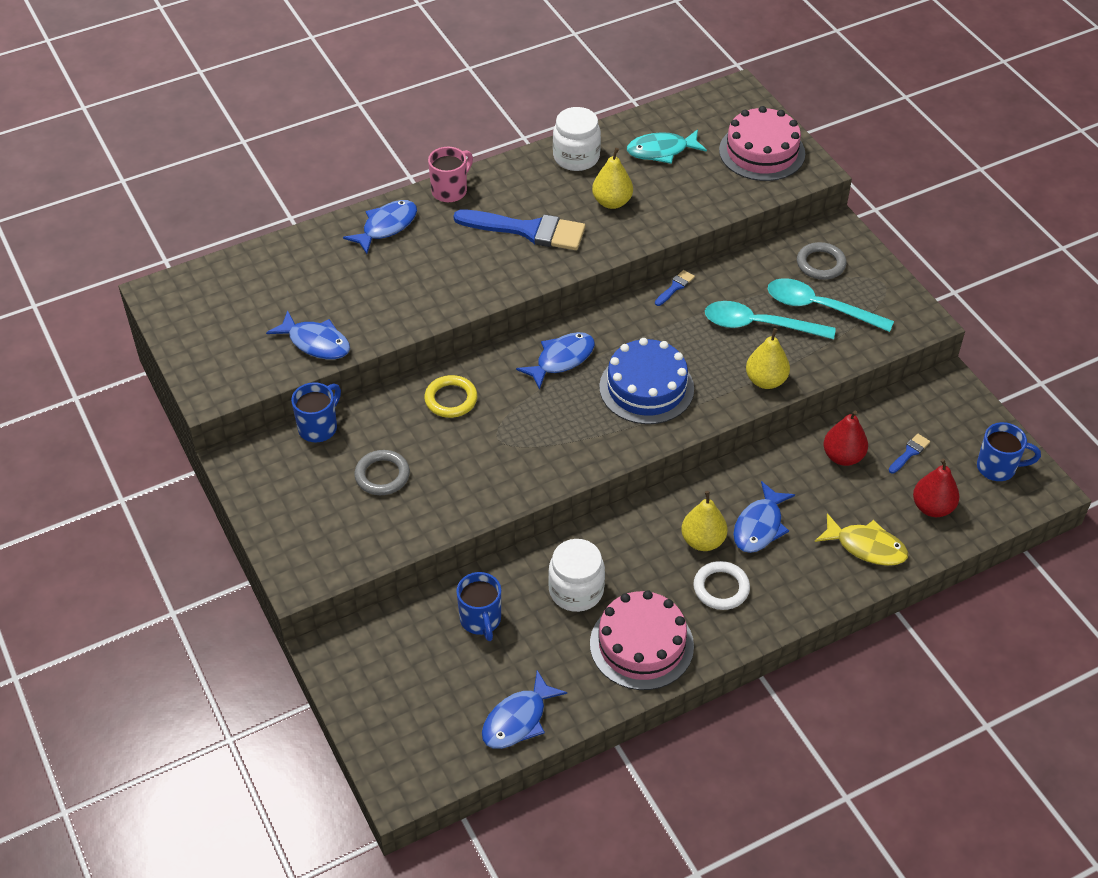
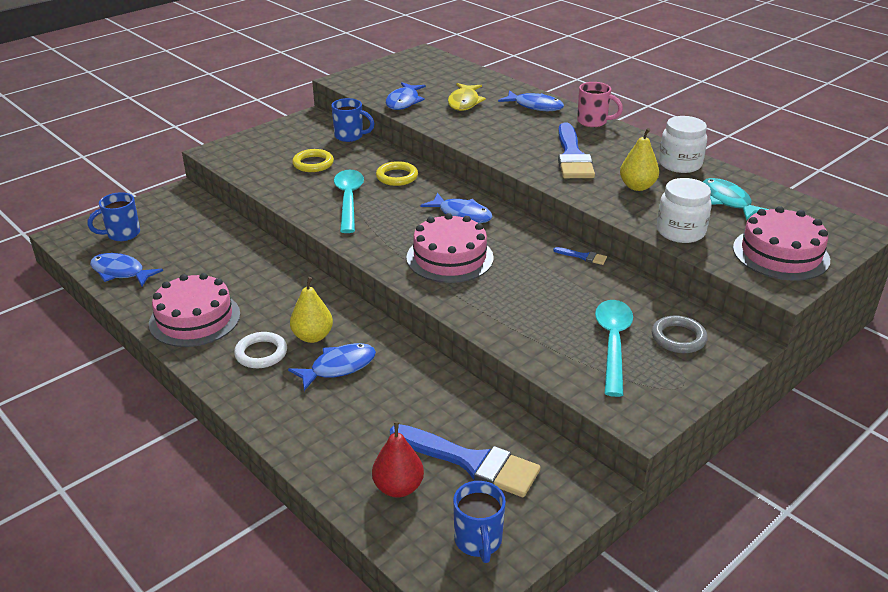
camera: 75 degrees right, 15 degrees down
grey ring [354,450,410,495] -> yellow ring [292,149,334,172]
blue mug [456,572,501,641] -> blue mug moved to [87,192,140,241]
white jar [548,539,605,612] -> white jar moved to [657,178,712,243]
blue cake [599,338,694,424] -> pink cake [406,213,494,283]
turquoise spoon [705,301,836,339] -> turquoise spoon moved to [334,170,364,233]
blue fish [733,481,795,553] -> blue fish turned 135 degrees clockwise [288,343,376,391]
yellow pear [746,328,790,389] -> none
yellow fish [815,513,908,566] -> yellow fish moved to [448,83,486,111]
red pear [824,411,868,466] -> none
blue brush [889,434,930,473] -> blue brush [390,424,540,497], size x2.38

